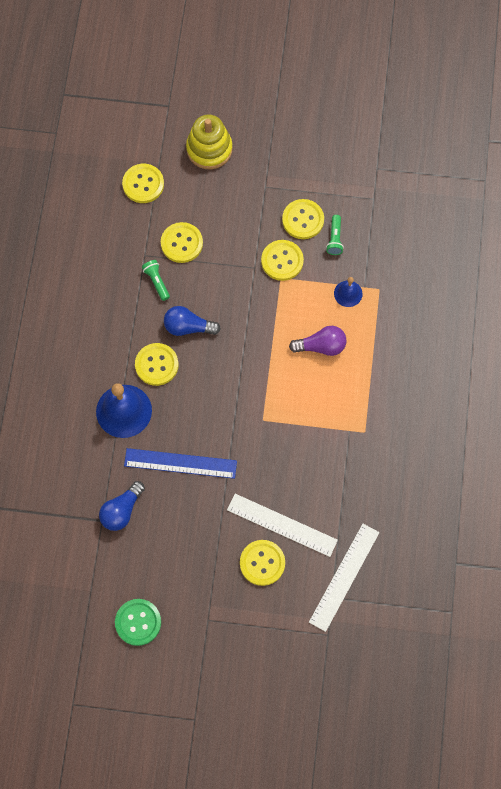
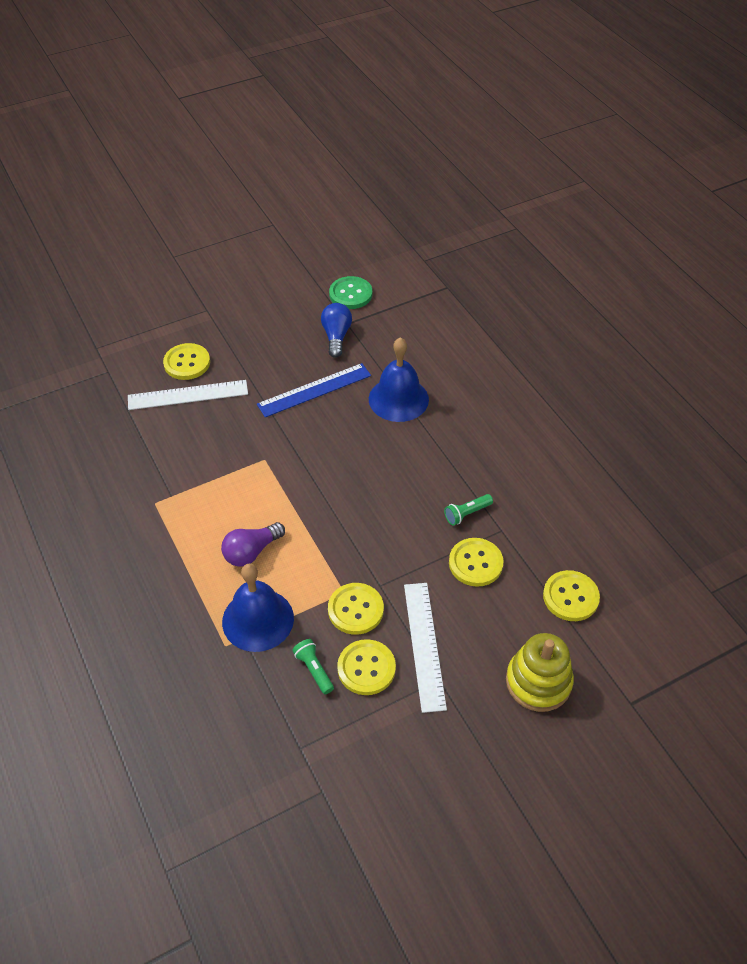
camera: 145 degrees right, 20 degrees down
green button [115,599,161,646] -> green button moved to [329,276,372,309]
yellow button [135,343,179,386] -> none
green flashlight [142,260,170,301] -> green flashlight turned 120 degrees clockwise [444,494,493,526]
blue light bulb [164,306,221,336] -> none
white ruler [309,524,380,632] -> white ruler moved to [404,583,447,713]
blue bell [334,277,363,307] -> blue bell [222,563,294,652], size x1.90

